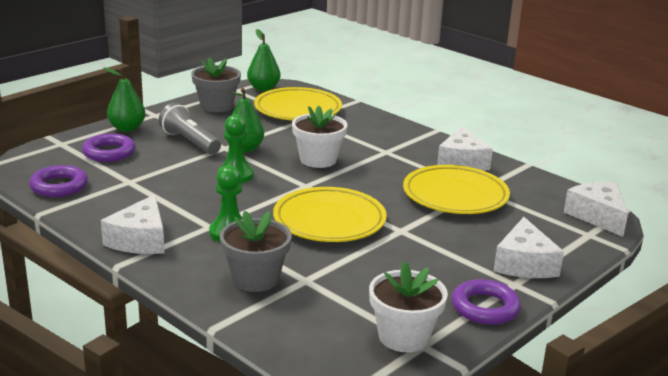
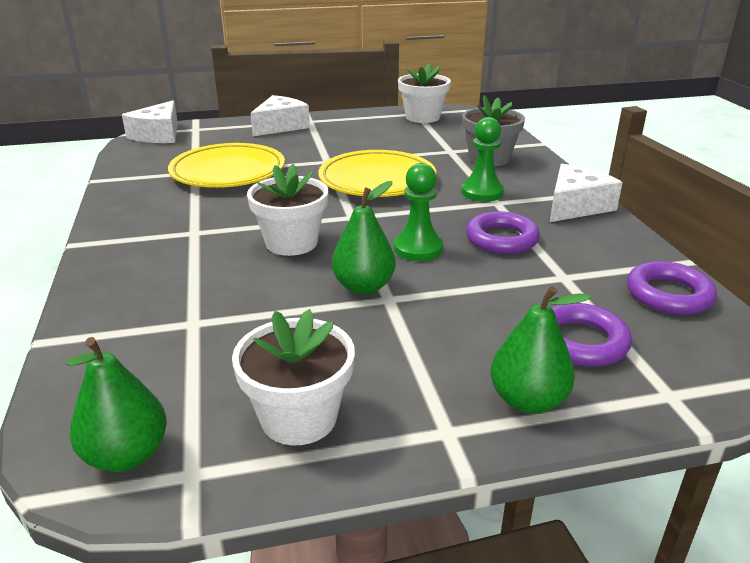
camera: 145 degrees left, 5 degrees up
grey flashlight [158,103,221,155] -> none
grey flower pot [191,58,241,112] -> white flower pot [232,309,355,445]
yellow plate [254,87,342,121] -> none
white cheese [437,126,493,171] -> none
purple ring [452,279,521,325] -> purple ring moved to [466,211,540,254]

